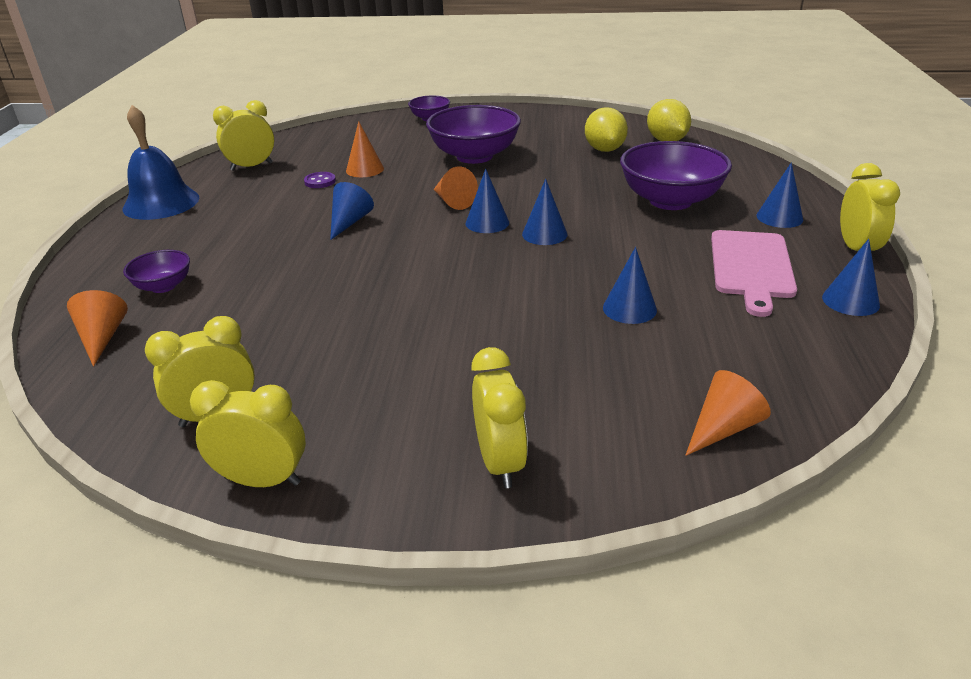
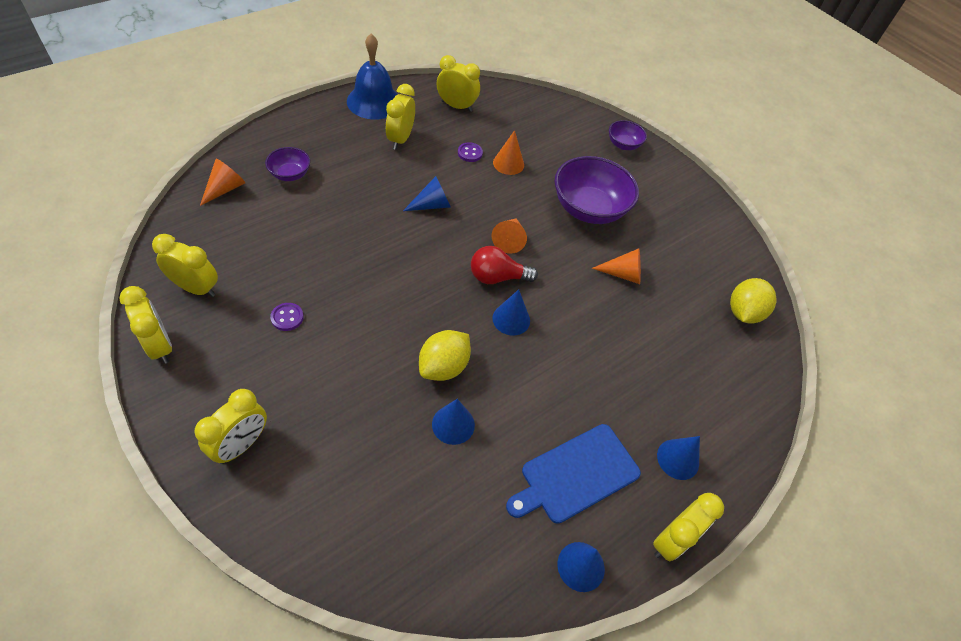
camera: 40 degrees right, 20 degrees up
blue cone [466,169,509,233] -> red light bulb [471,246,538,284]
yellow lemon [585,107,628,152] -> yellow lemon moved to [419,330,471,381]
purple bowl [620,141,732,210] -> none
orange cone [685,370,771,456] -> orange cone moved to [592,248,641,284]
pink cutting board [711,230,797,317] -> blue cutting board [506,424,641,524]
none -> purple button [270,303,304,331]
none -> yellow clock [386,84,415,150]

